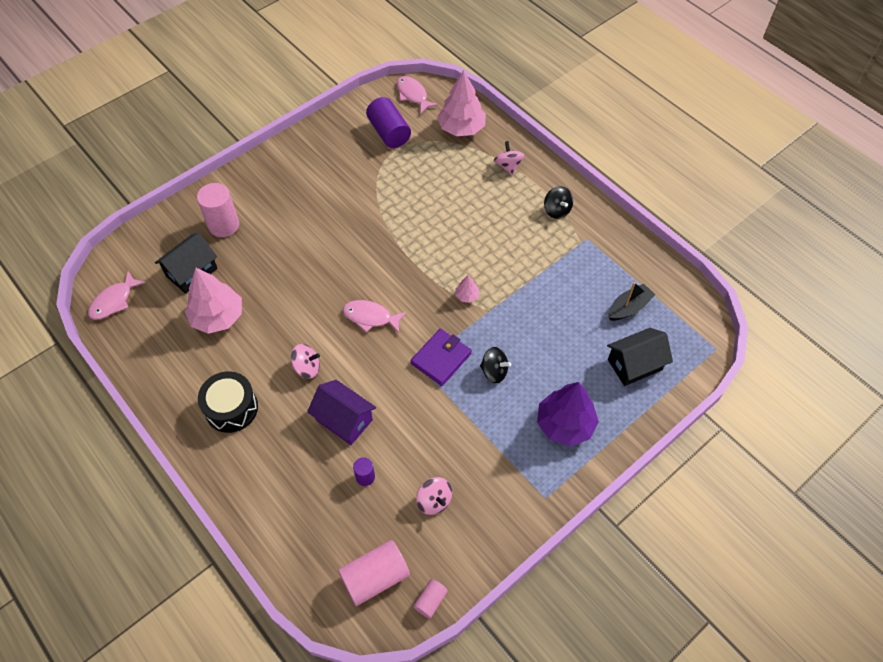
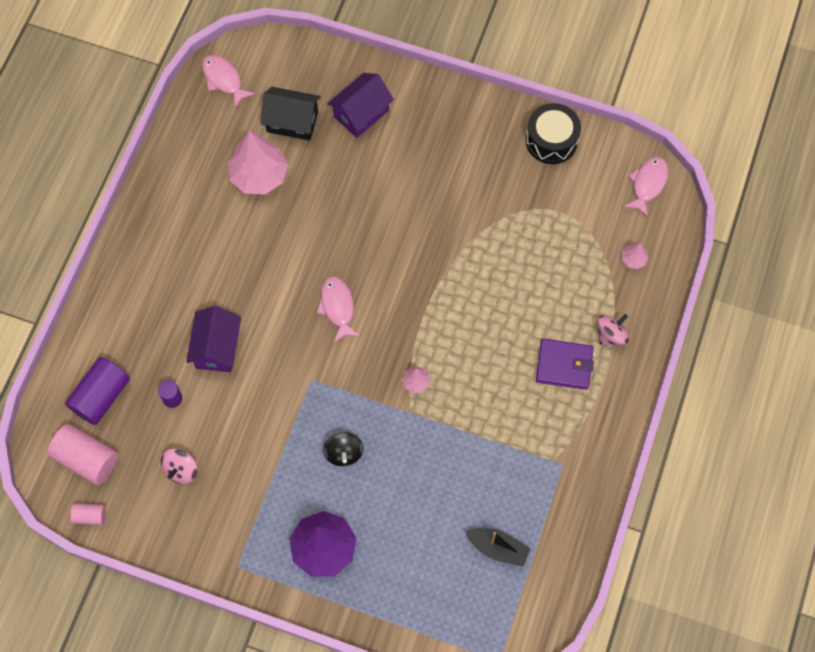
camera: 60 degrees right, 10 degrees up
pink fish [88,271,146,320] -> pink fish turned 45 degrees clockwise [202,55,256,108]
pink cylinder [197,183,239,237] -> purple house [328,73,394,138]
black drum [198,371,258,433] -> black drum moved to [526,103,581,164]
pink spinning top [291,344,320,379] -> none
purple cylinder [366,97,411,148] -> purple cylinder moved to [65,357,130,425]
purple wallet [410,329,472,386] -> purple wallet moved to [536,339,594,390]
pink tree [437,70,486,136] -> pink tree [621,243,649,269], size x0.45
black spinning top [544,186,573,219] -> none
black house [607,328,673,386] -> none

